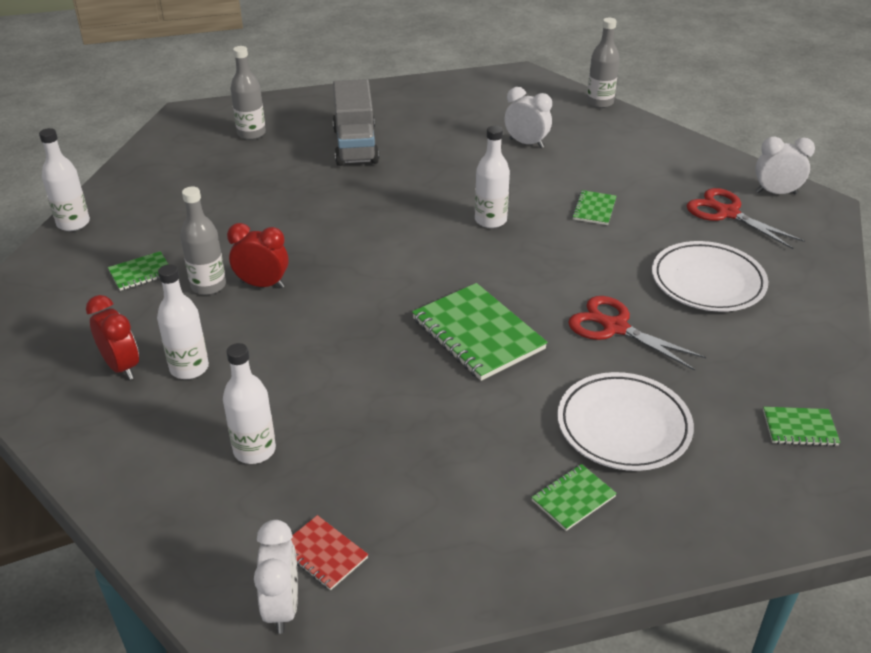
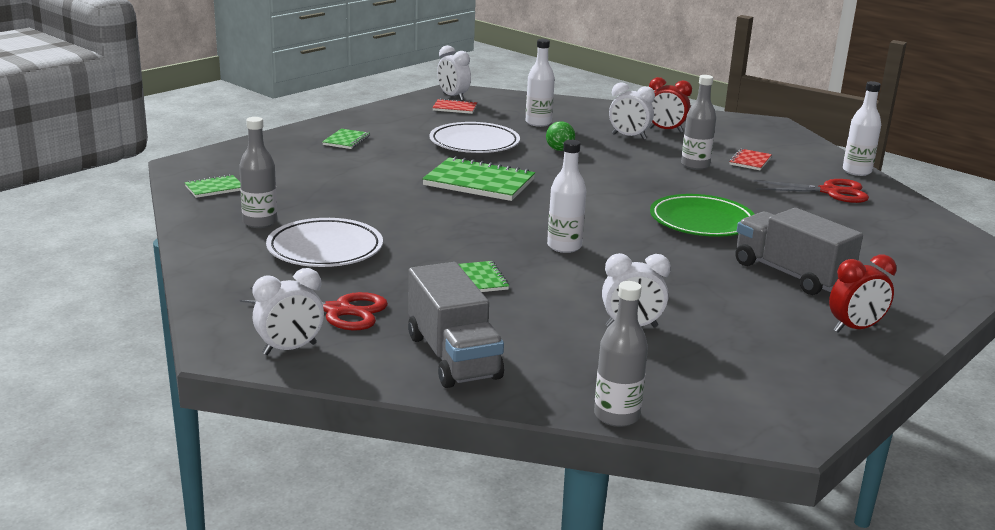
camera: 145 degrees right, 15 degrees down
green notebook [108,251,168,291] -> red notebook [729,149,772,170]
white bottle [157,264,209,379] -> white clock [609,82,655,140]
red clock [227,223,288,288] -> red clock moved to [829,255,897,332]
grey bottle [230,46,266,140] -> grey bottle moved to [239,117,277,228]
white plate [557,372,694,471] -> white plate moved to [429,122,520,153]
red scissors [568,296,706,370] -> red scissors moved to [754,179,869,203]
none -> grey truck [408,262,504,388]
none -> green ball [546,121,575,151]
none -> green plate [650,194,754,237]

